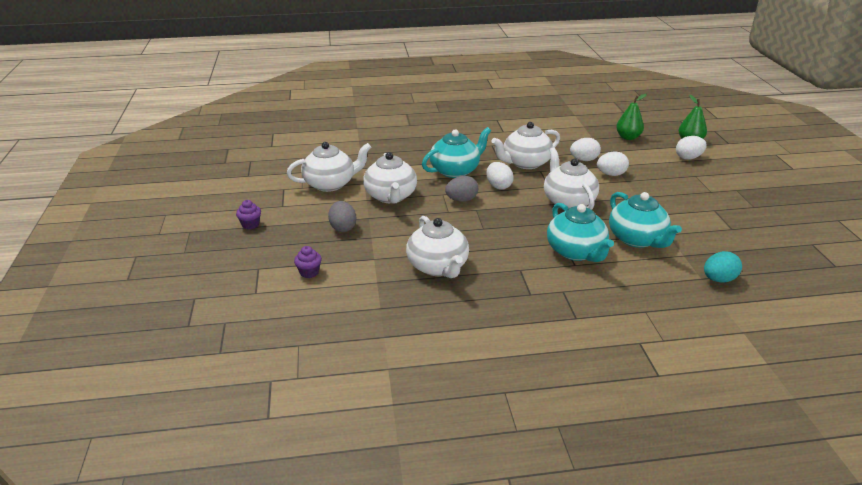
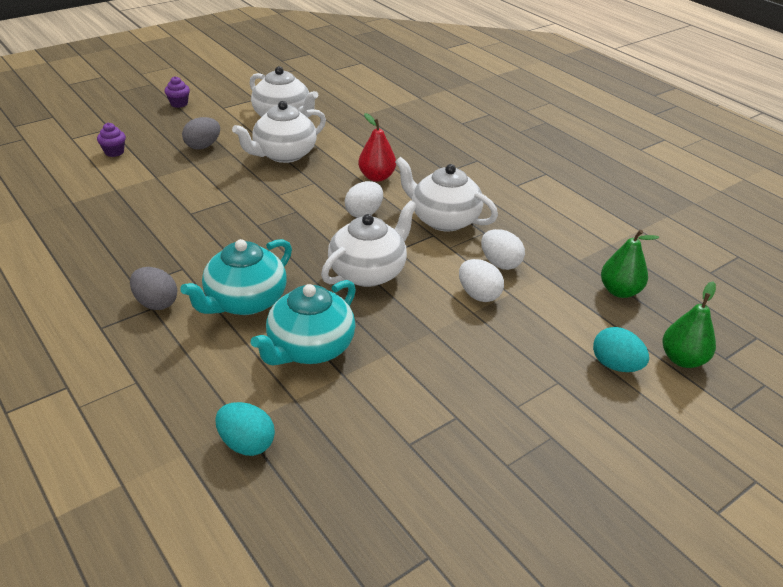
camera: 60 degrees right, 5 degrees up
white teapot [406,216,469,278] -> none
turquoise teapot [422,127,491,178] -> red pear [358,113,396,182]
grey egg [445,176,478,202] -> grey egg moved to [130,267,177,310]
white egg [676,136,707,160] -> turquoise egg [593,327,649,372]

